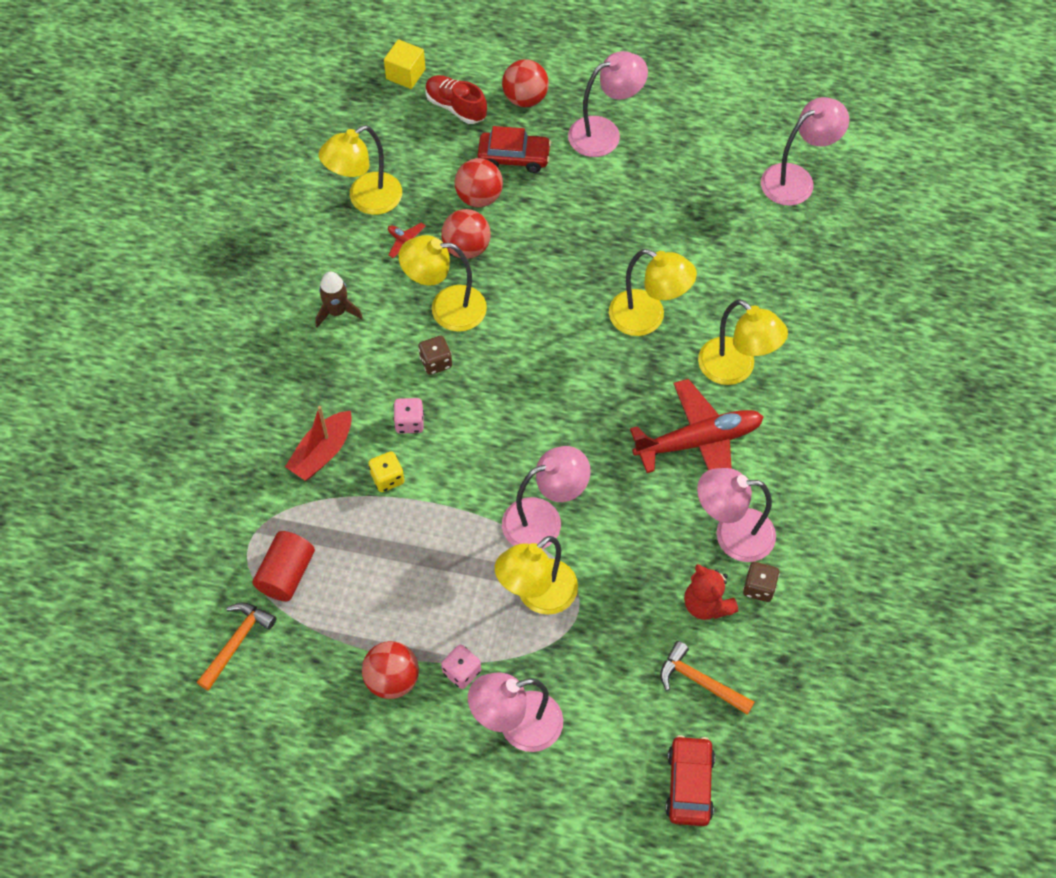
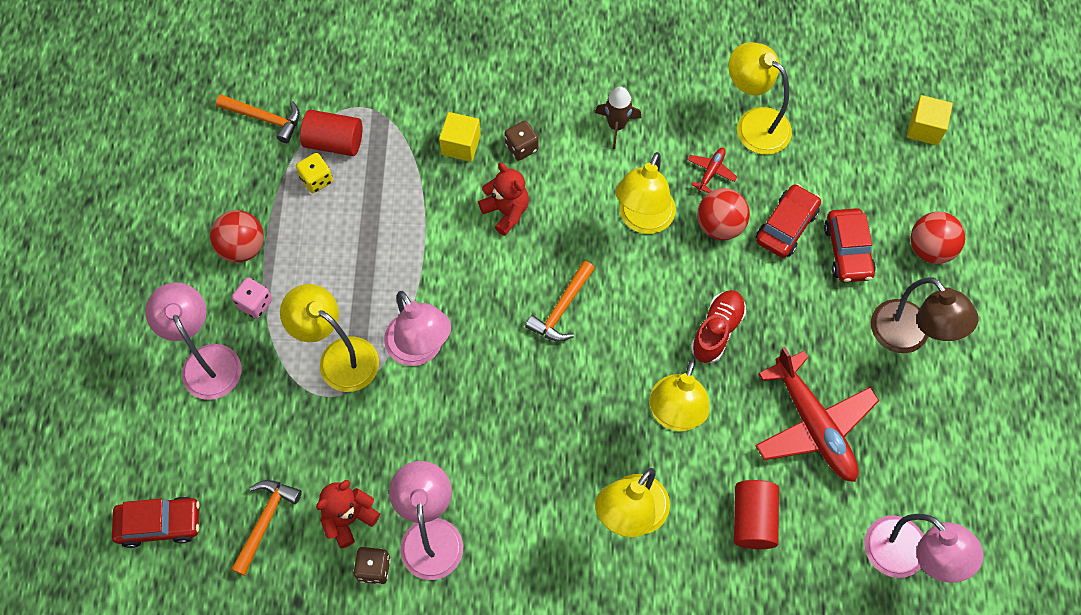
camera: 80 degrees right, 5 degrees up
red boat [285,406,352,481] -> yellow cube [439,112,481,162]
yellow dice [368,451,404,492] -> yellow dice moved to [296,153,333,193]
pink dice [394,398,424,434] -> red teddy bear [478,162,529,236]
yellow lamp [399,235,487,332] -> yellow lamp turned 150 degrees counterclockwise [616,152,676,234]
brown dice [418,336,452,375] -> brown dice moved to [504,121,539,161]
red shoe [425,75,487,124] -> red shoe moved to [691,290,746,363]
red ball [455,158,503,207] -> red car [756,184,821,258]
pink lamp [568,51,648,157] -> brown lamp [871,278,978,353]
red plane [630,379,764,473] -> red plane moved to [755,347,879,482]
none -> orange hammer [525,261,595,342]
none -> red cylinder [734,480,779,549]

